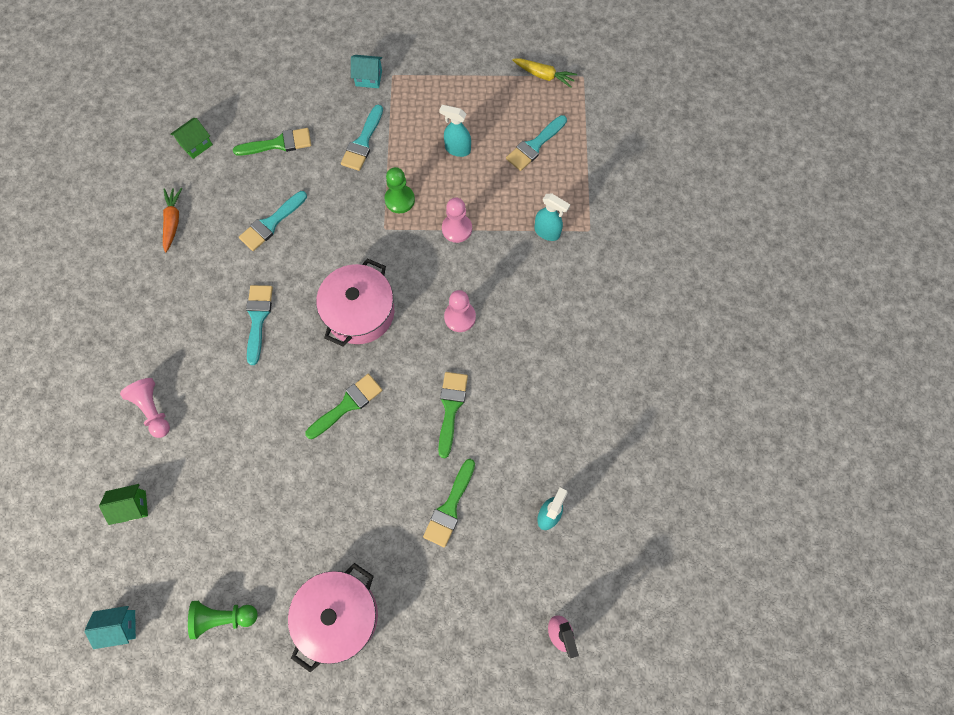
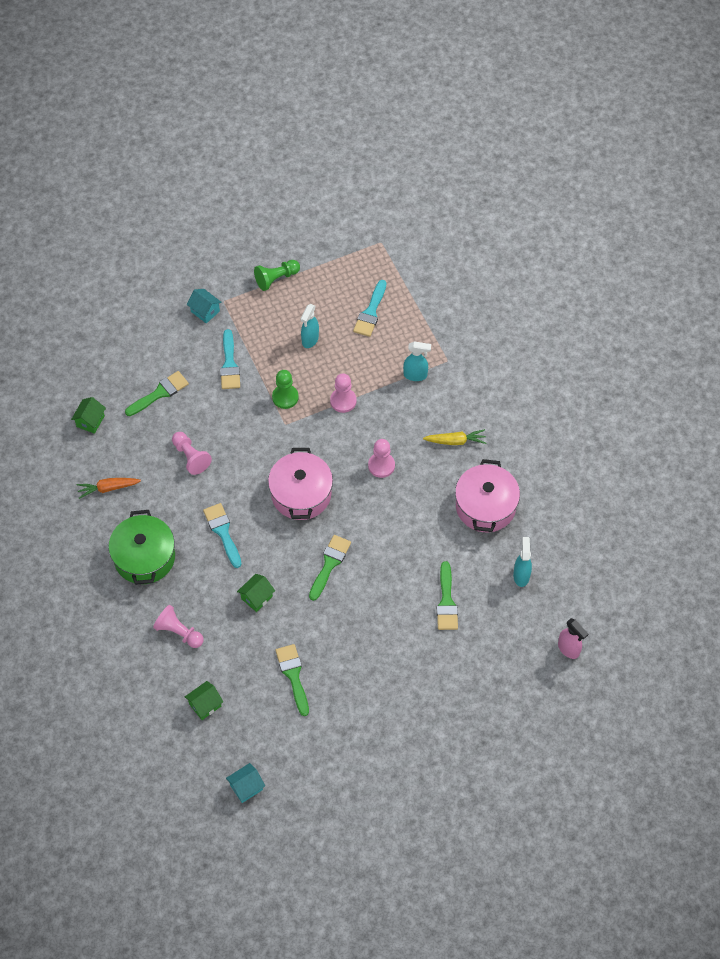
camera: 25 degrees left, 10 degrees down
orange carrot [163,188,183,253] -> orange carrot turned 75 degrees counterclockwise [76,478,141,499]
green pawn [188,601,258,639] -> green pawn moved to [254,260,300,291]
turquoise brush [239,191,307,251] -> pink pawn [172,432,212,475]
pink pot [288,563,378,673] -> pink pot moved to [455,459,520,532]
turquoise house [351,55,382,88] -> turquoise house turned 60 degrees clockwise [187,289,222,324]
green brush [438,372,468,458] -> green brush moved to [275,644,309,716]
turquoise spray bottle [439,105,471,157] -> turquoise spray bottle turned 60 degrees counterclockwise [301,304,319,348]
yellow carrot [512,58,577,88] -> yellow carrot moved to [423,429,486,445]
none -> green pot [108,510,175,585]
none -> green house [237,574,275,612]

